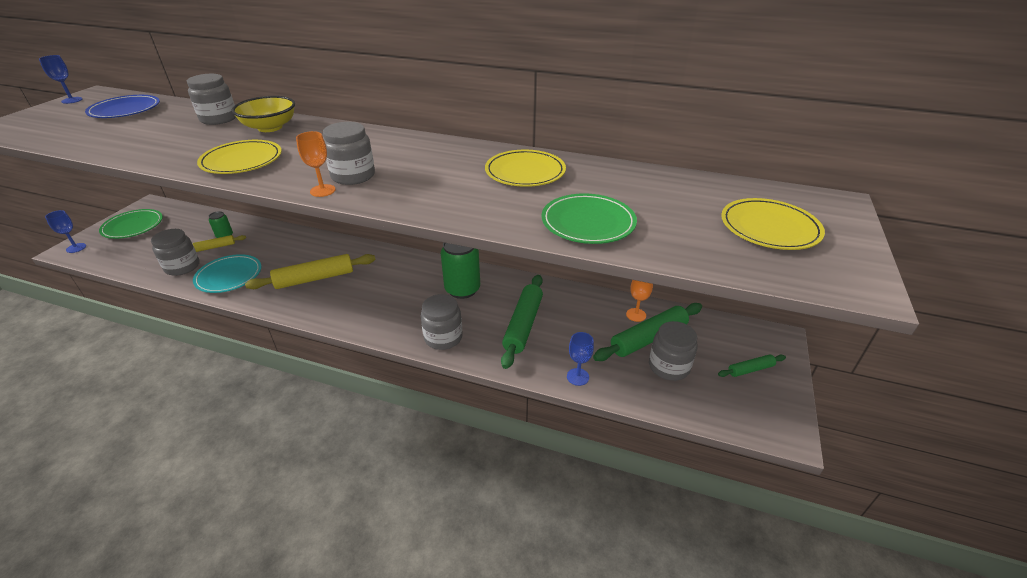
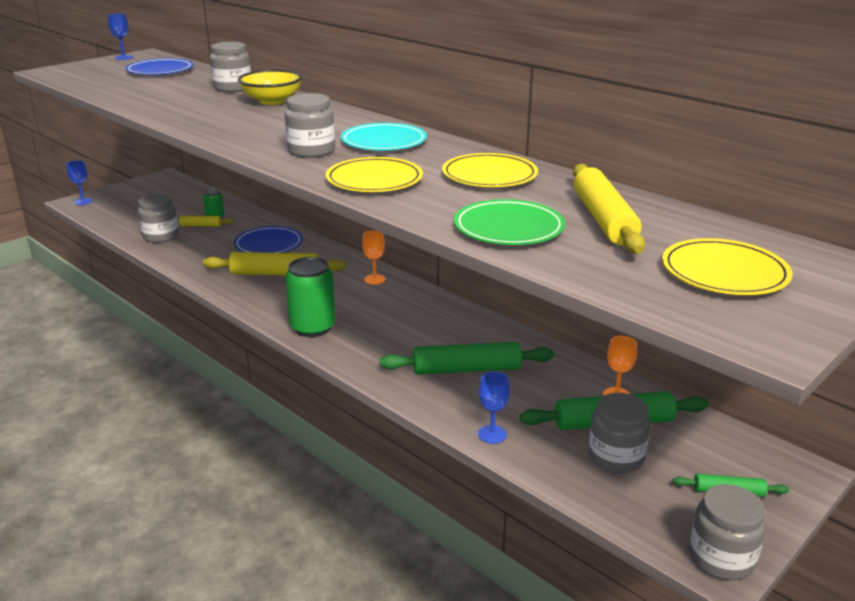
camera: 25 degrees right, 10 degrees down
green plate [99,209,163,239] -> none
turquoise plate [193,254,262,293] -> turquoise plate moved to [341,123,427,151]
yellow plate [197,140,282,174] -> yellow plate moved to [325,157,423,192]
orange goblet [296,131,336,197] -> orange goblet moved to [362,231,385,285]
grey jar [421,294,463,350] -> grey jar moved to [689,484,766,580]
green can [441,242,480,299] -> green can moved to [285,257,336,337]
green rolling pin [501,275,543,369] -> green rolling pin turned 45 degrees clockwise [379,342,554,375]
none -> blue plate [234,226,303,253]
none -> yellow rolling pin [573,164,645,254]

